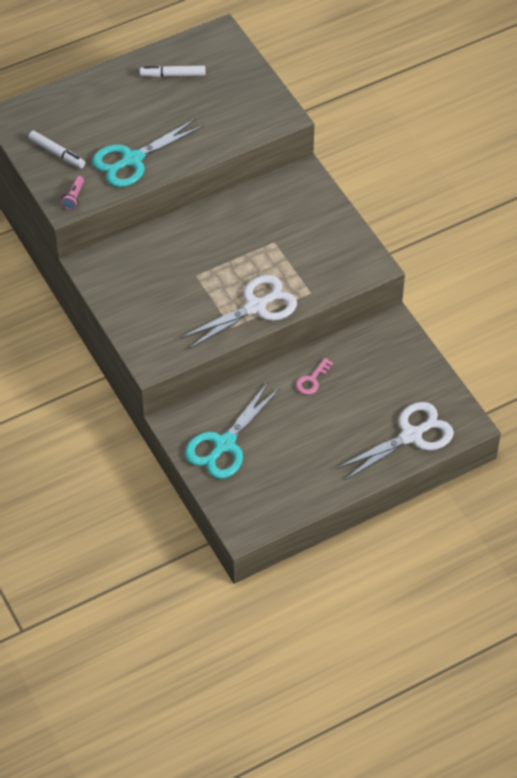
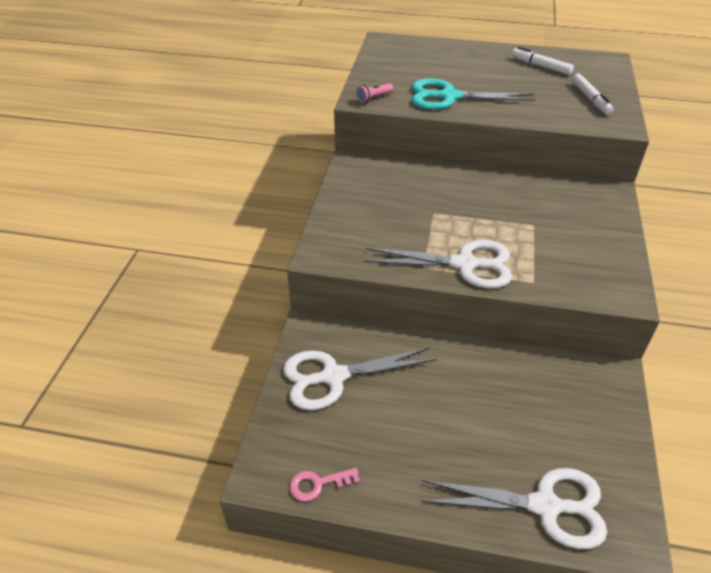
camera: 40 degrees right, 10 degrees down
white marker [28,131,85,169] -> white marker moved to [572,73,613,115]
turquoise scissors [185,382,280,479] -> white scissors [283,347,436,410]
pink key [296,358,333,395] -> pink key moved to [289,468,359,501]

